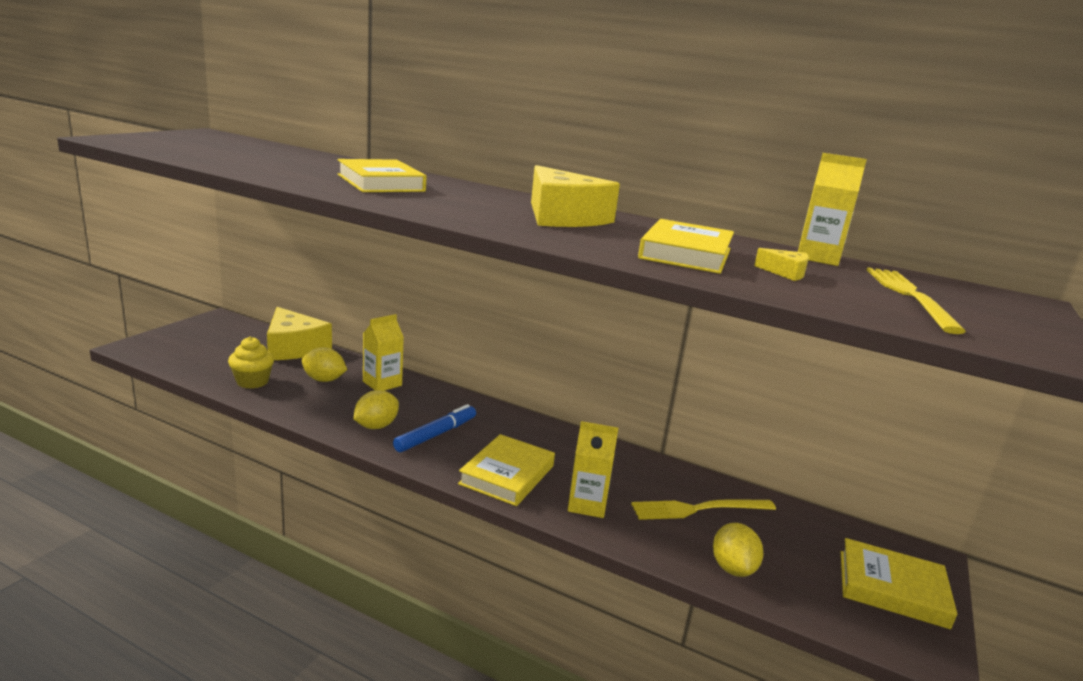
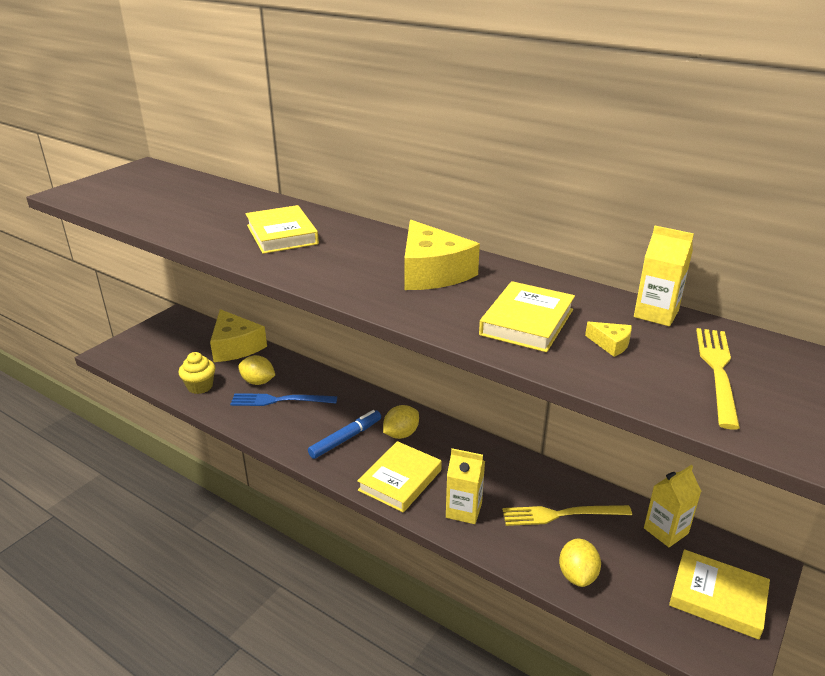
camera: 10 degrees right, 10 degrees up
yellow lemon [353,390,399,429] -> yellow lemon moved to [383,405,419,439]
yellow carton [363,314,404,391] -> yellow carton moved to [644,465,701,547]
none -> blue fork [230,393,337,406]

